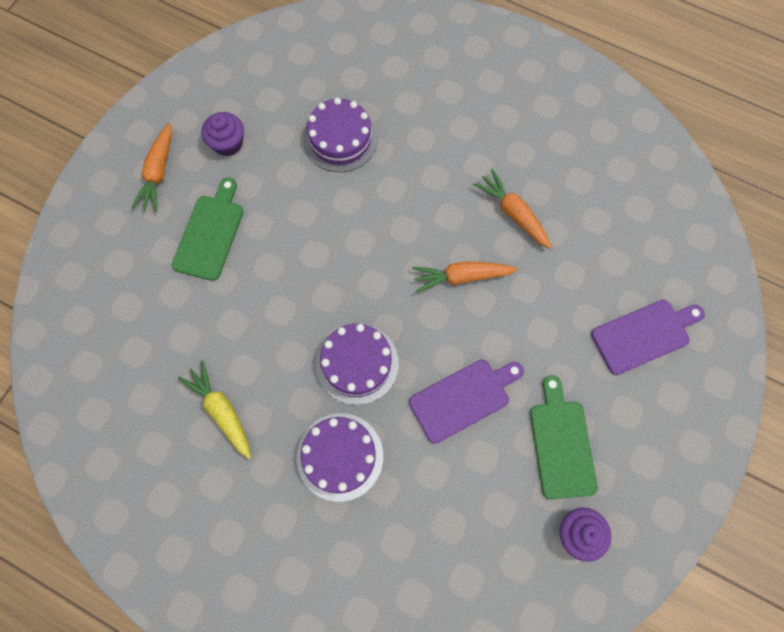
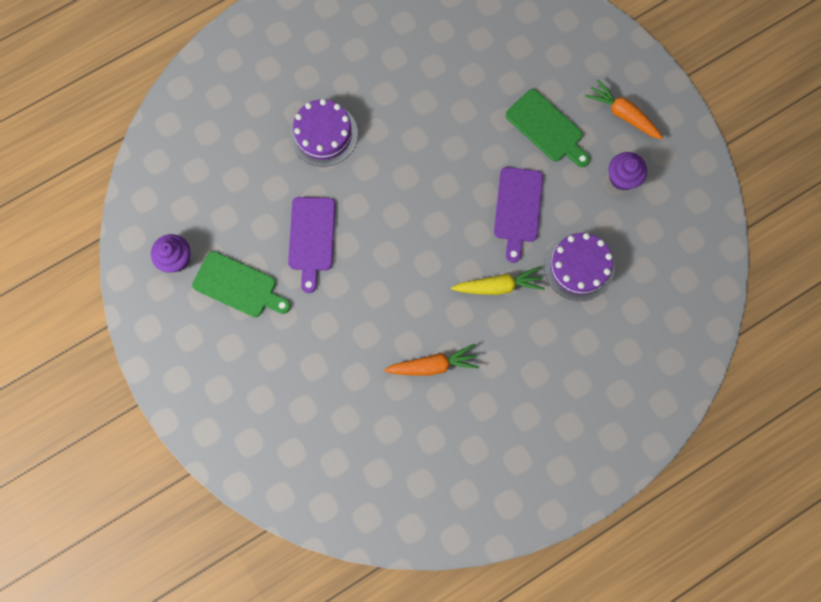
camera: 120 degrees right, 5 degrees up
yellow carrot [178,361,251,459] -> yellow carrot moved to [451,266,545,295]
purple cake [316,324,399,405] -> none
orange carrot [412,262,518,293] -> none
purple cutting board [591,300,705,375] -> purple cutting board moved to [494,167,543,263]

